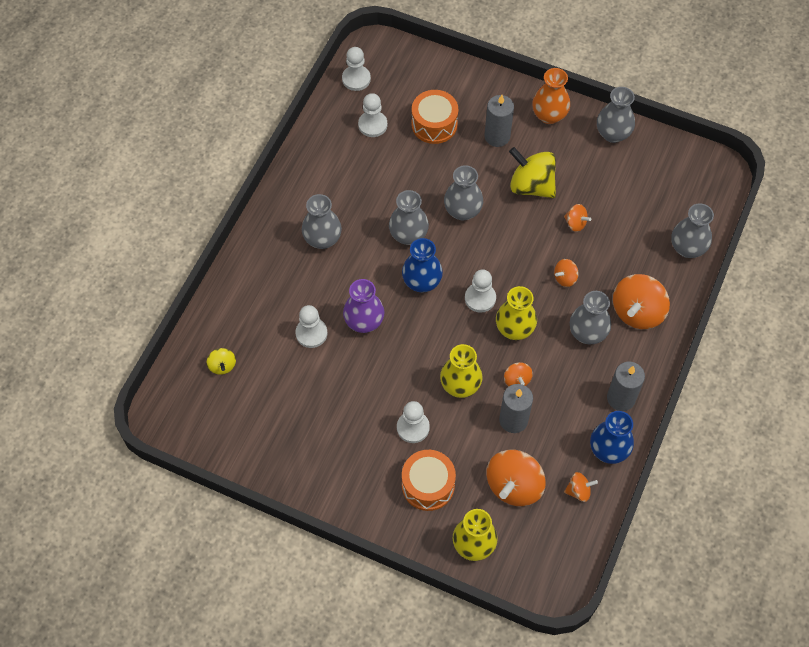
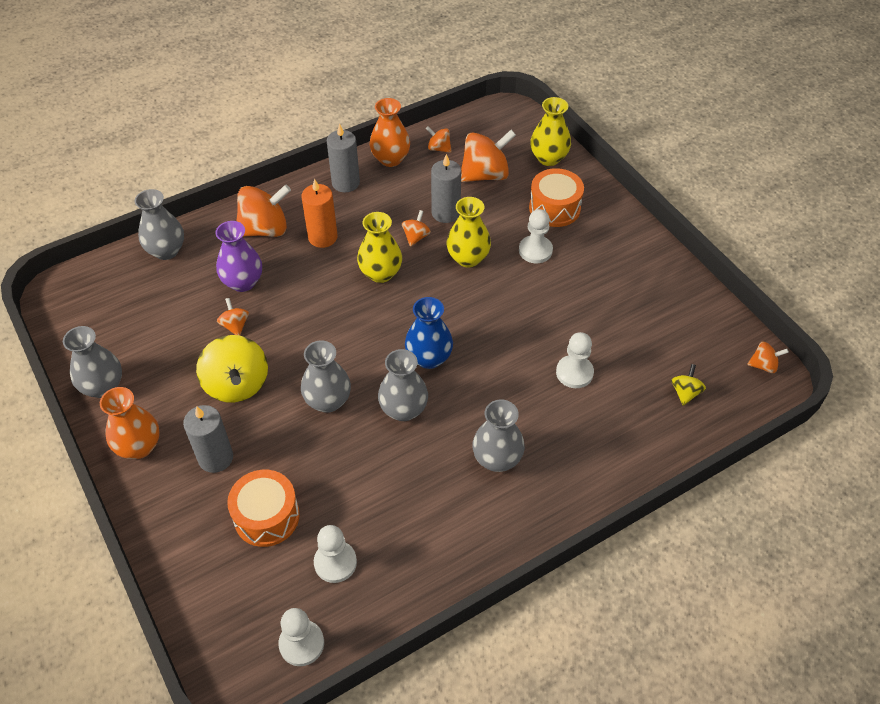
camera: 145 degrees left, 10 degrees down
purple vase [343,279,384,333] -> purple vase moved to [215,221,262,292]
white pawn [465,269,496,313] -> none
orange spinning top [554,259,579,287] -> orange spinning top moved to [747,342,789,373]
grey vase [570,291,611,344] -> orange candle [301,179,338,248]
blue vase [590,411,634,464] -> orange vase [369,98,410,167]

